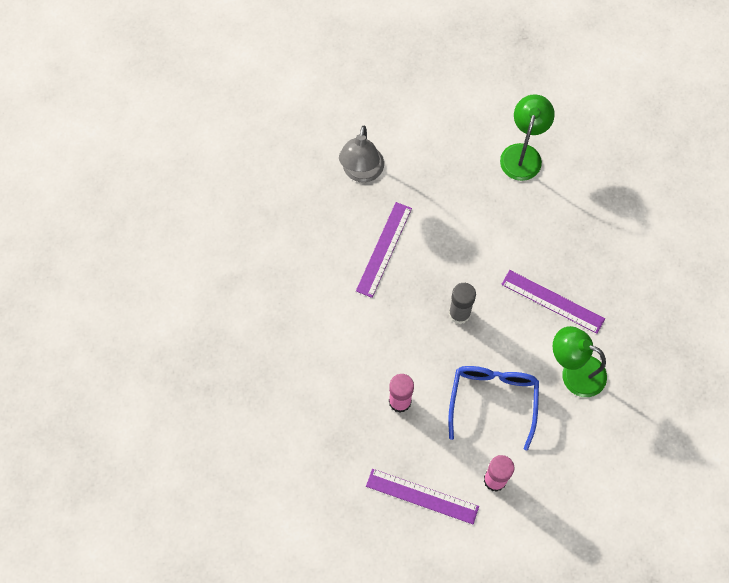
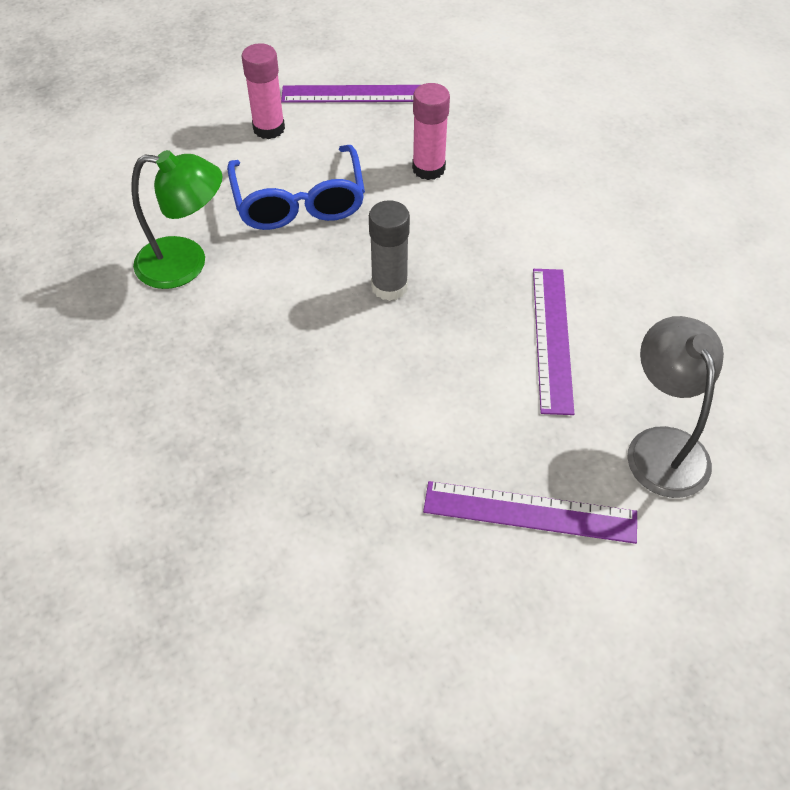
camera: 160 degrees right, 15 degrees down
green lamp [500,94,555,181] -> none
purple ruler [501,270,605,334] -> purple ruler moved to [423,481,637,544]

